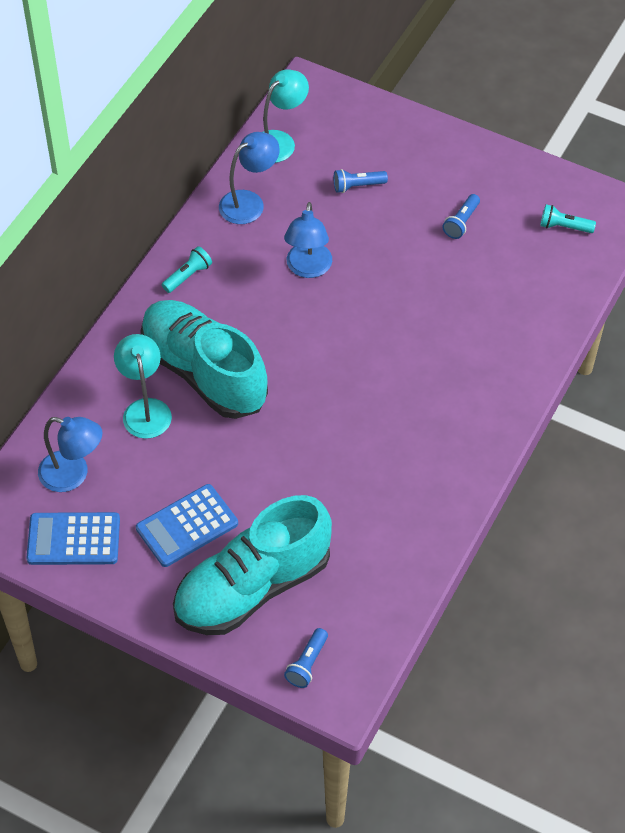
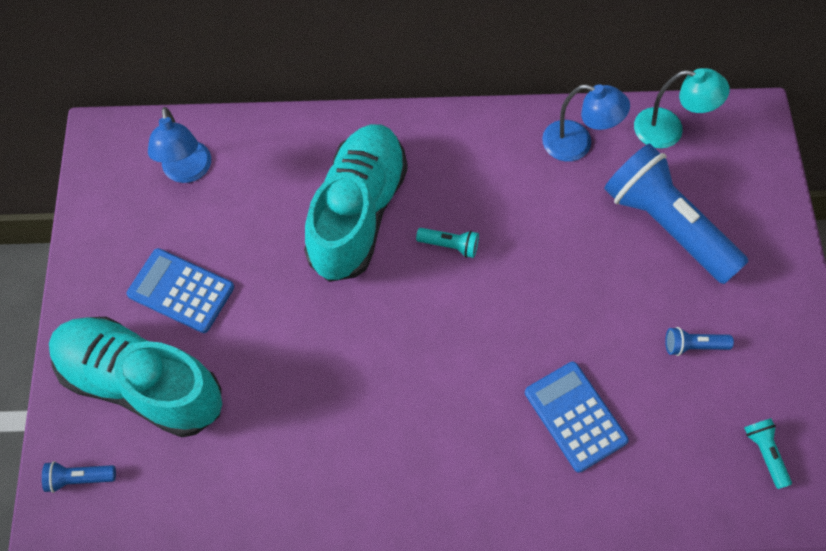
camera: 60 degrees right, 10 degrees up
blue calculator [26,512,120,565] -> blue calculator moved to [525,362,629,473]
turquoise lamp [114,334,172,439] -> none
turquoise flashlight [162,246,212,293] -> turquoise flashlight moved to [416,228,479,258]
blue lamp [284,202,332,278] -> none
blue flashlight [333,169,388,193] -> blue flashlight [604,143,749,284], size x2.49

